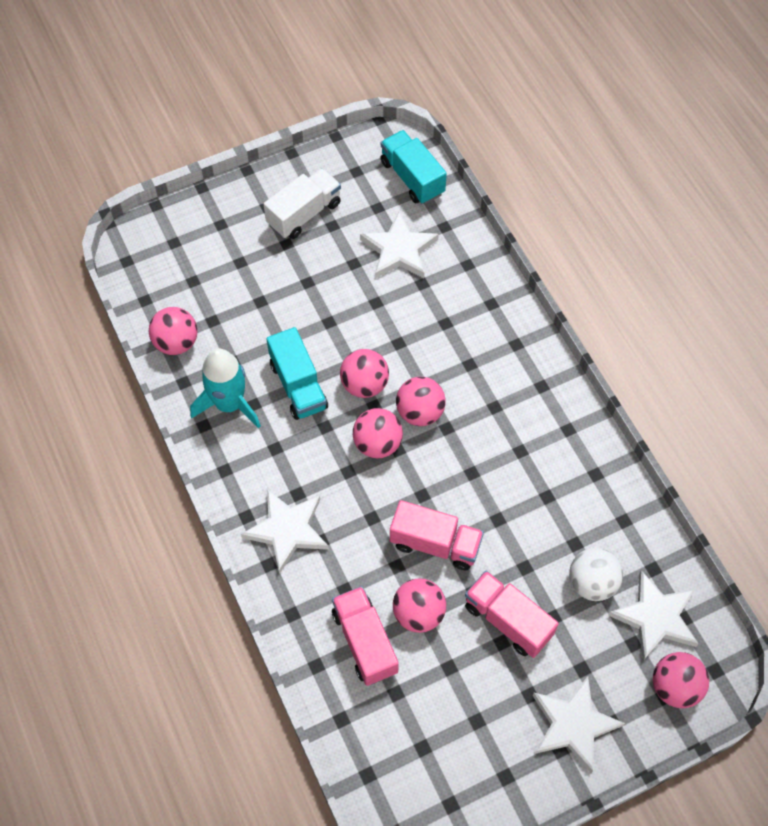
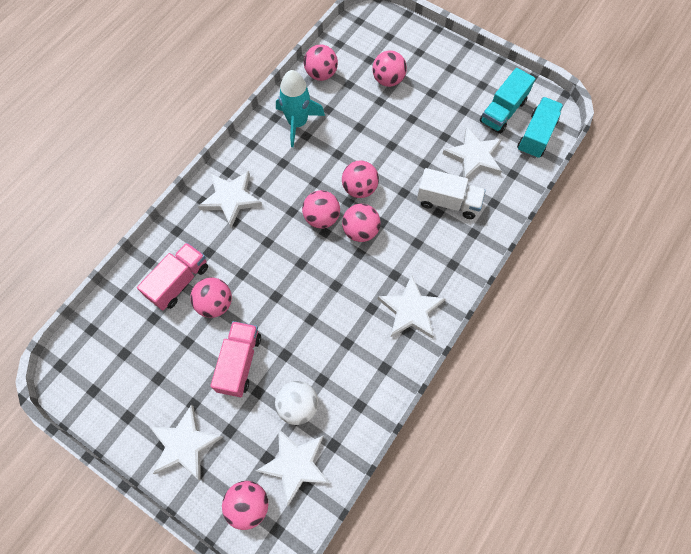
camera: 60 degrees right, 5 degrees up
white truck [263,168,341,239] -> white truck moved to [417,168,486,219]
turquoise truck [266,327,328,420] -> turquoise truck moved to [480,68,536,133]
pink truck [390,500,484,570] -> none
none -> pink ball [372,50,407,87]
none -> white star [378,275,446,339]

